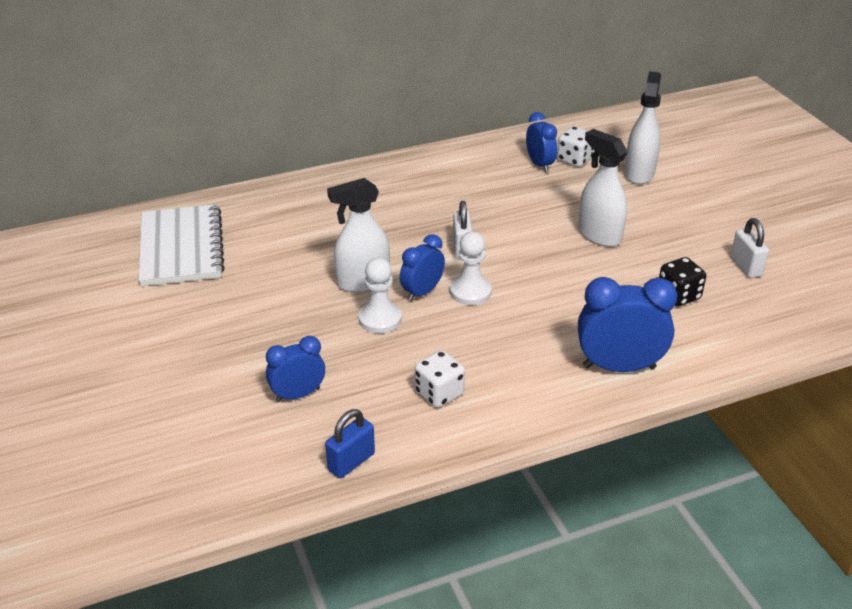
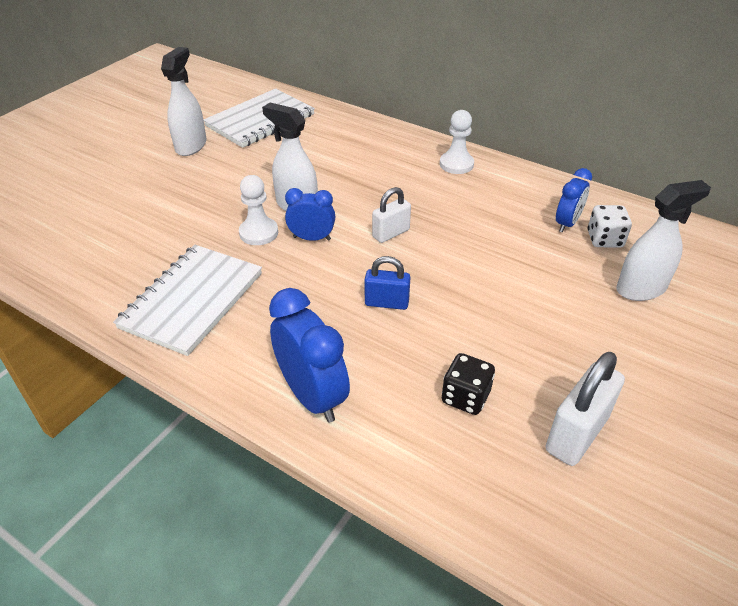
camera: 55 degrees right, 5 degrees up
blue clock [266,336,325,402] -> none
blue padlock [325,409,375,478] -> blue padlock moved to [365,256,411,310]
white dice [415,350,465,408] -> white notebook [113,245,262,356]
white pawn [450,232,492,305] -> white pawn moved to [440,110,474,174]
white spray bottle [578,129,628,247] -> white spray bottle moved to [161,47,206,156]
white padlock [731,218,769,278] -> white padlock [546,352,625,466], size x1.56

